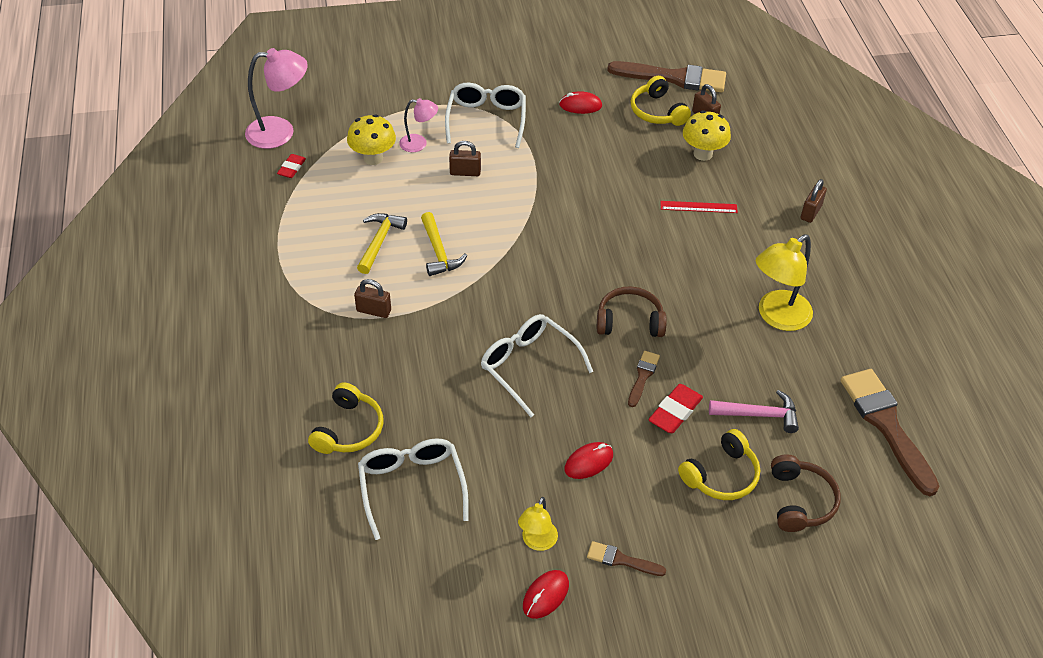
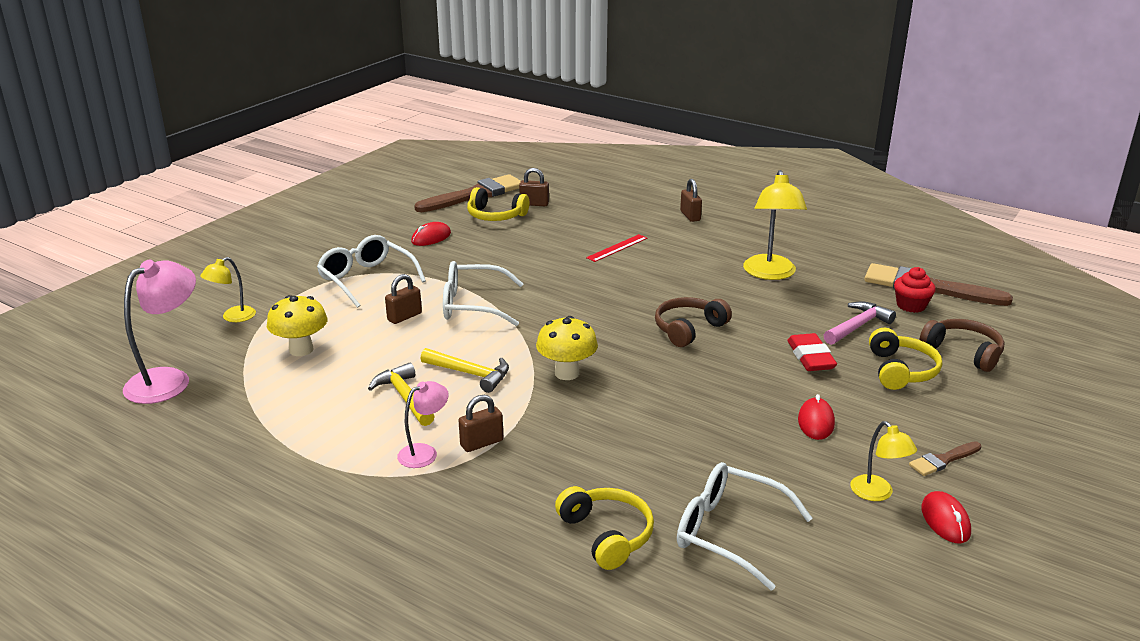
camera: 45 degrees left, 20 degrees down
red eraser [277,154,306,178] -> none
pink lamp [399,98,438,152] -> pink lamp moved to [397,381,449,468]
white glasses [481,314,593,417] -> white glasses moved to [443,261,524,326]
brown brush [628,351,660,407] -> none
yellow mushroom [683,110,731,161] -> yellow mushroom moved to [536,316,598,380]
none -> yellow lamp [200,257,256,322]
none -> red cupcake [894,267,936,313]

